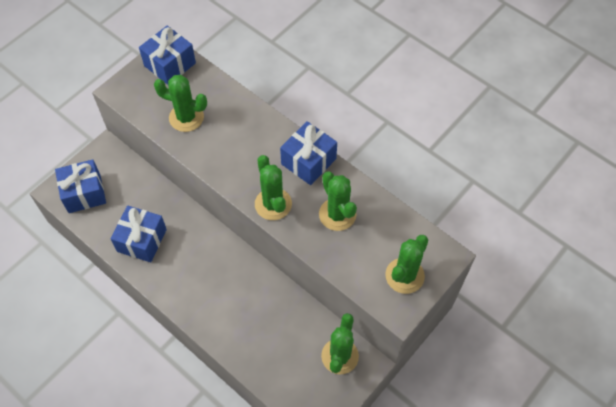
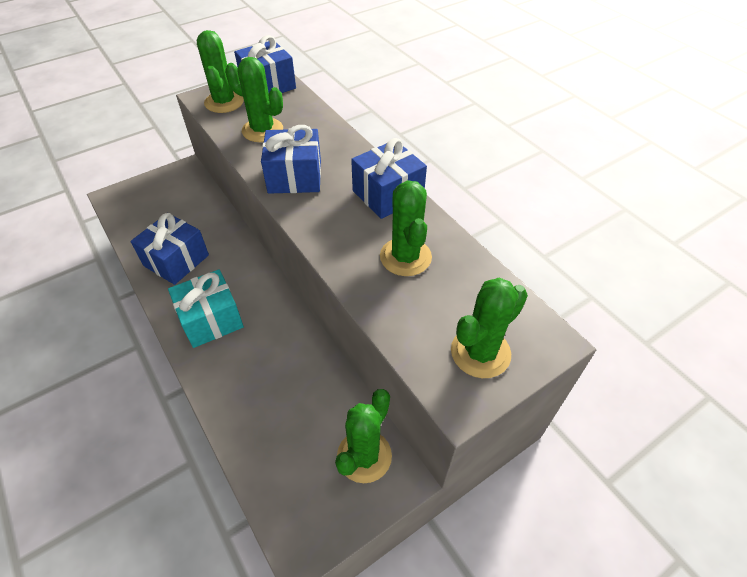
camera: 15 degrees right, 10 degrees down
blue gift [55,159,106,213] -> blue gift moved to [261,125,321,193]
green cactus [255,155,292,220] -> green cactus moved to [197,30,244,113]
none -> turquoise gift [168,269,244,348]

